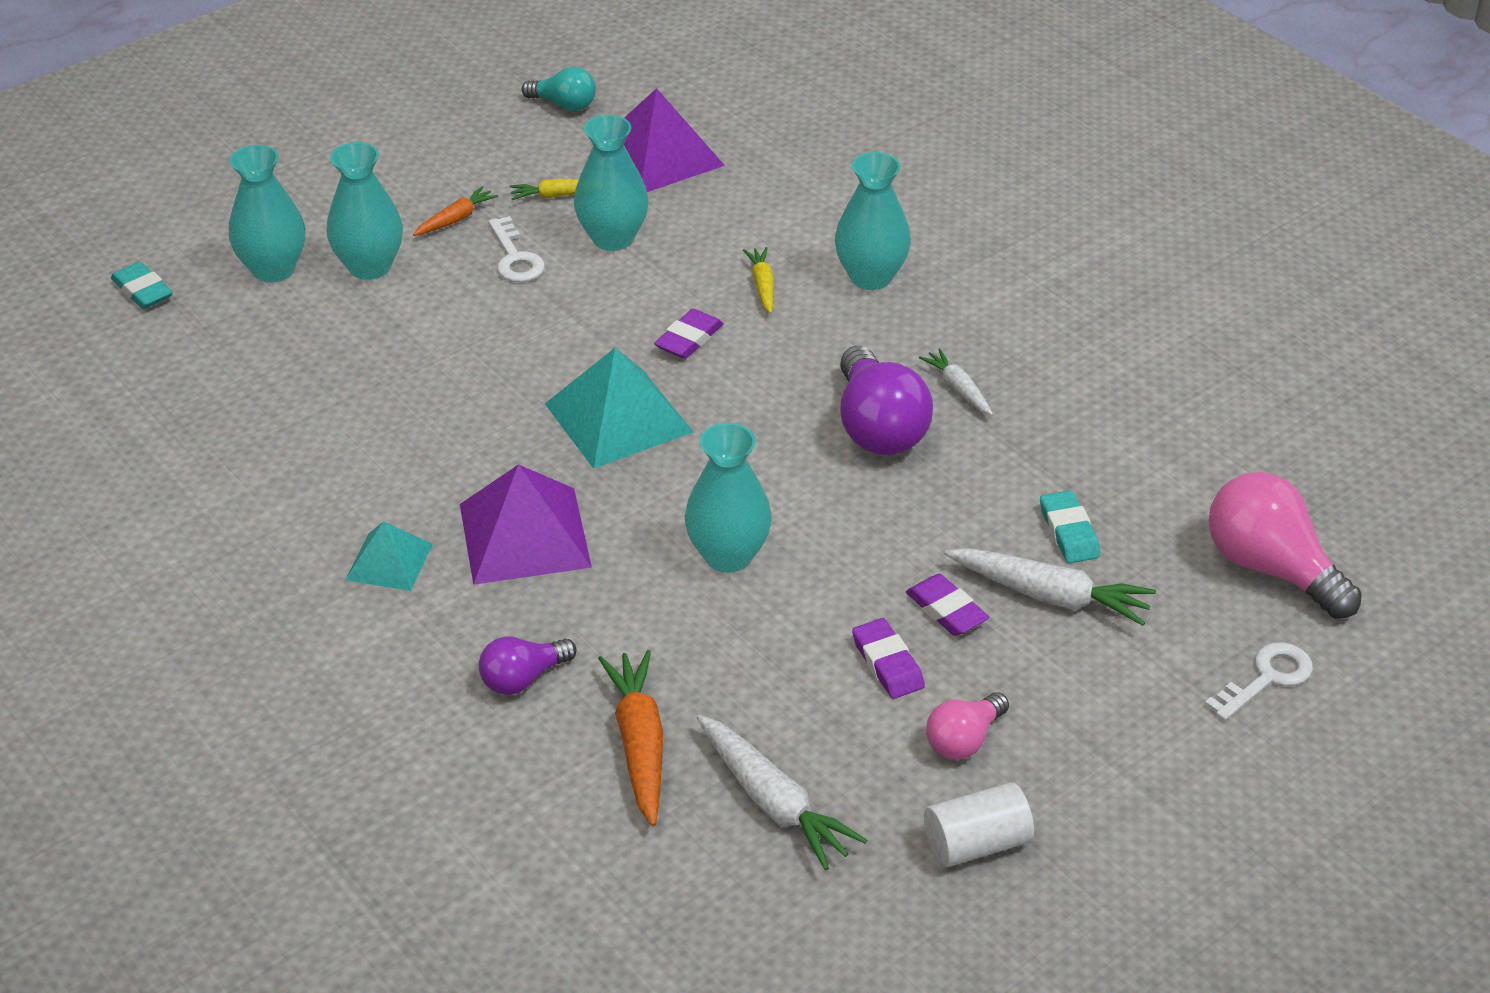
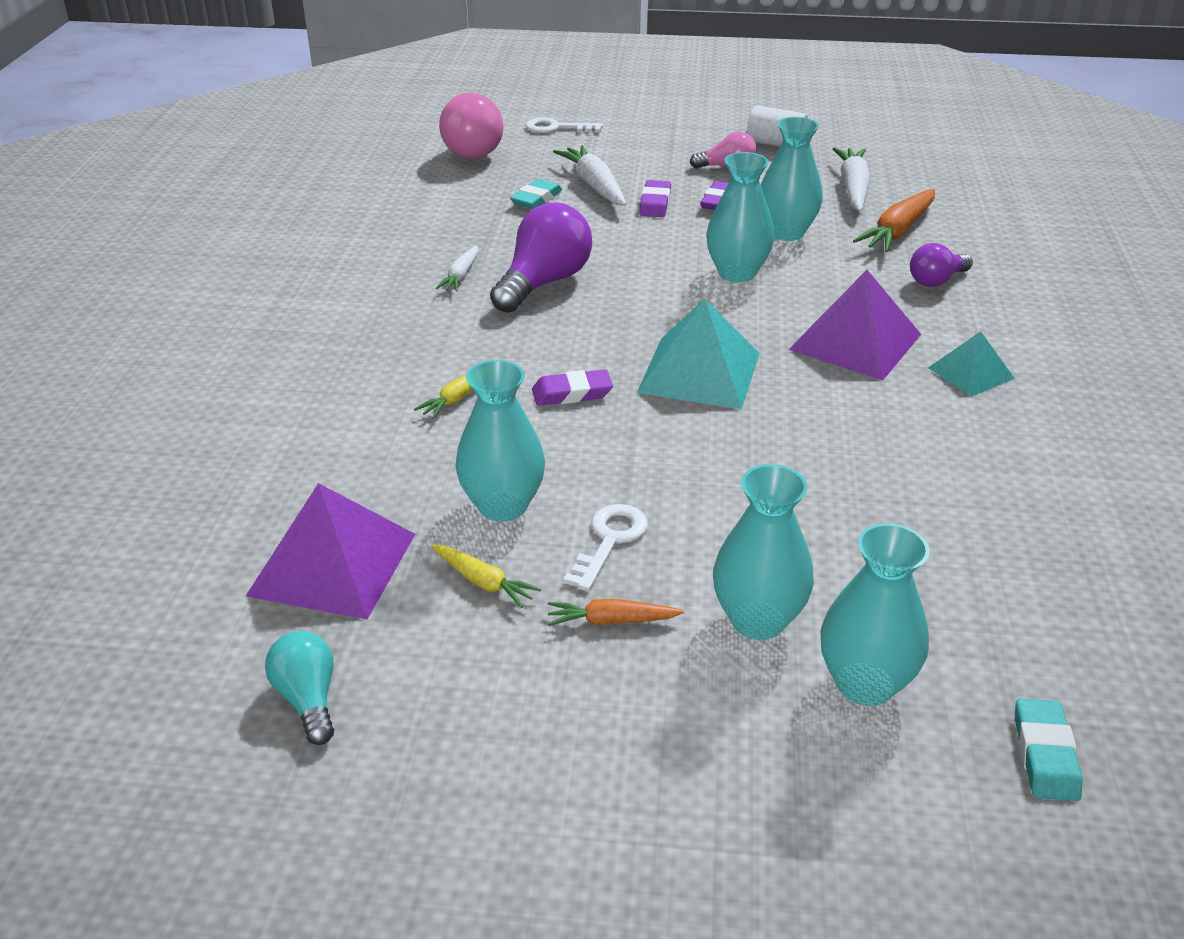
camera: 135 degrees left, 5 degrees down
purple light bulb [479,636,577,695] -> purple light bulb turned 135 degrees clockwise [910,243,973,287]
turquoise vase [835,152,911,290] -> turquoise vase moved to [761,117,823,241]

